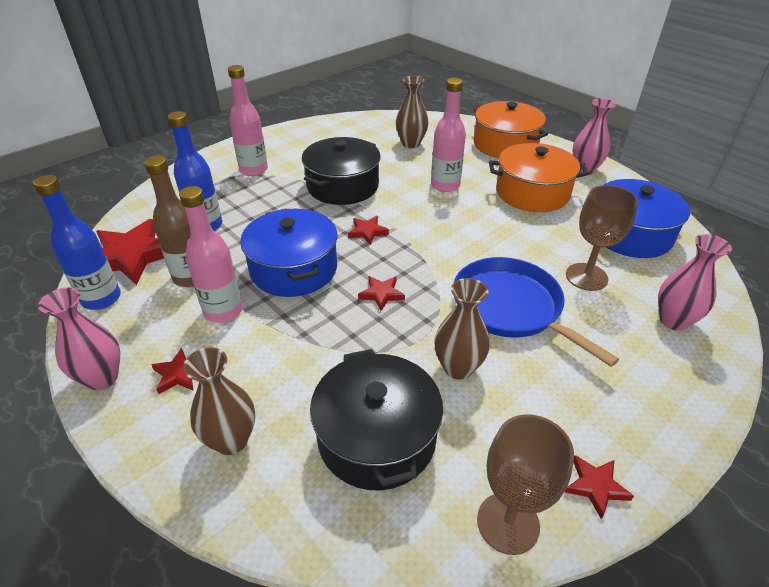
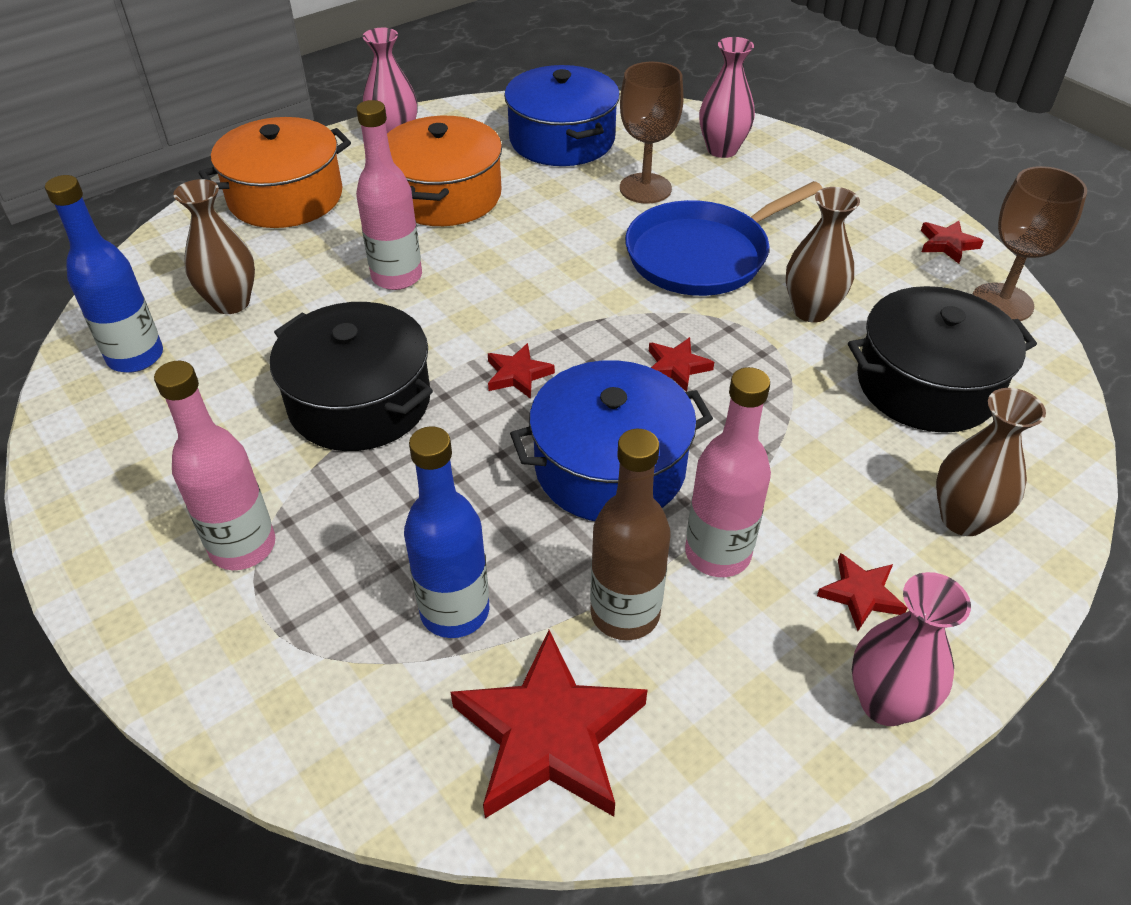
camera: 85 degrees left, 5 degrees up
blue bottle [33,175,121,310] -> blue bottle moved to [45,175,163,373]

